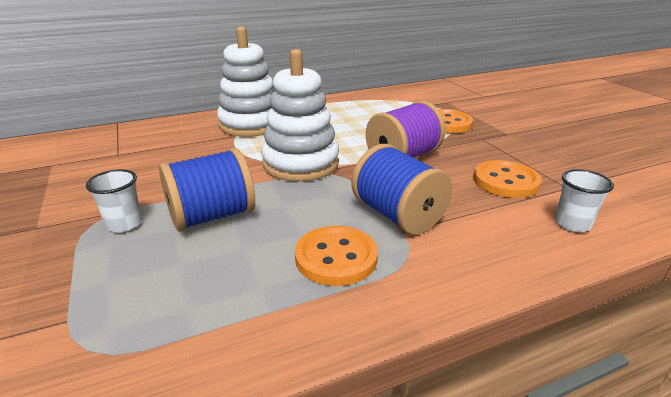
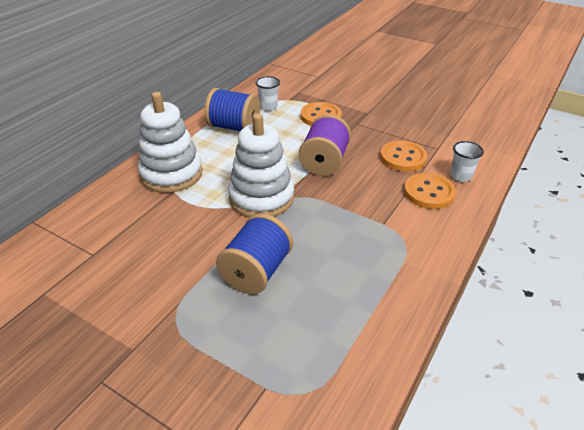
camera: 35 degrees left, 10 degrees up
white cup [86,169,142,232] -> white cup moved to [256,76,280,111]
orange button [295,226,378,286] -> orange button moved to [404,173,456,209]
blue spool [351,144,452,235] -> blue spool moved to [204,88,260,131]

